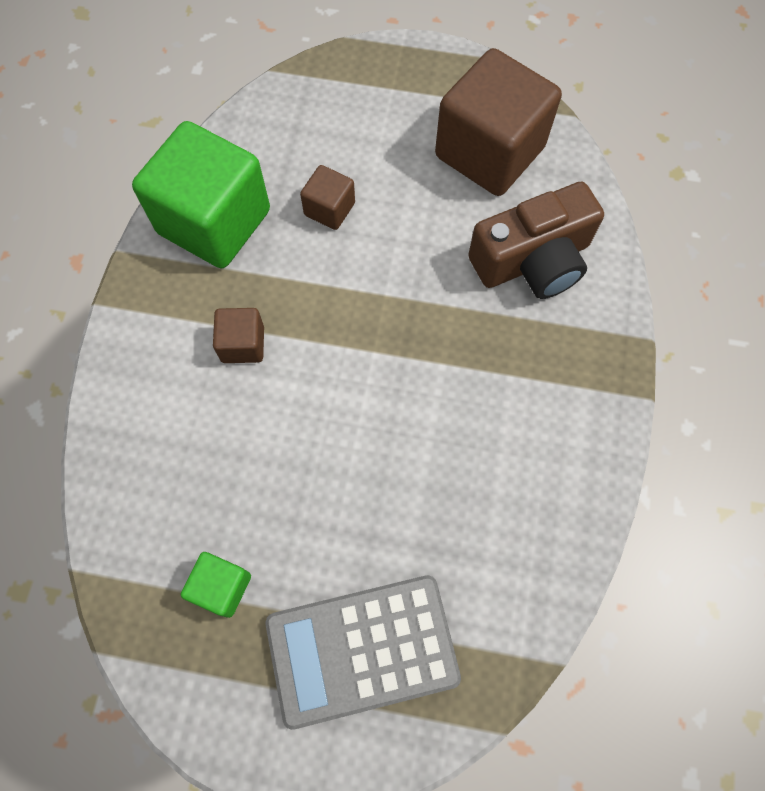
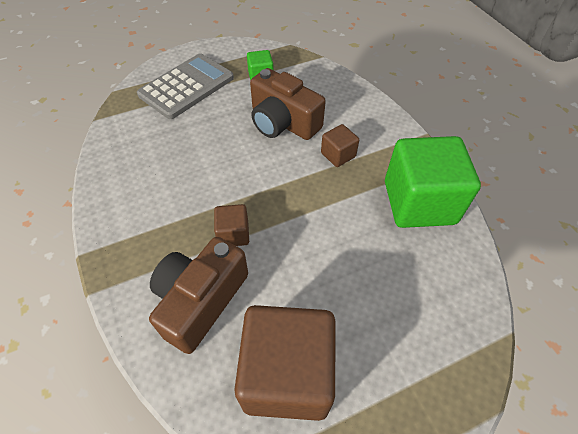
camera: 145 degrees right, 15 degrees down
brown cube [300,165,355,230] -> brown cube moved to [214,204,249,246]
none -> brown camera [250,68,326,140]

